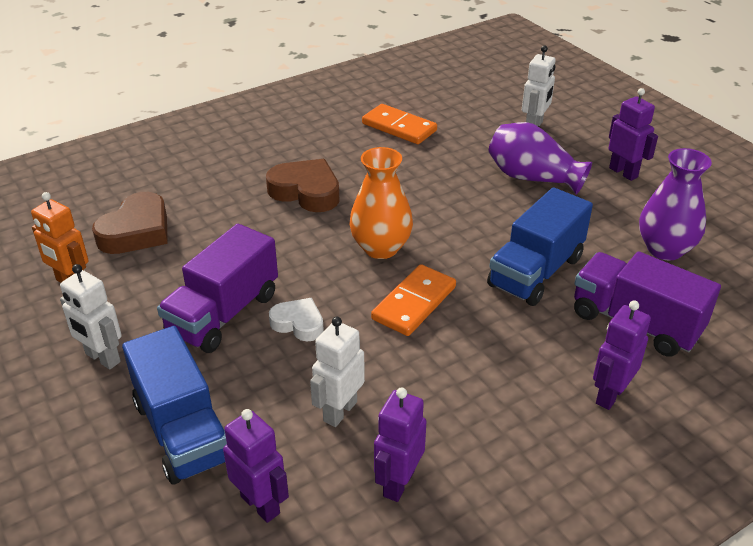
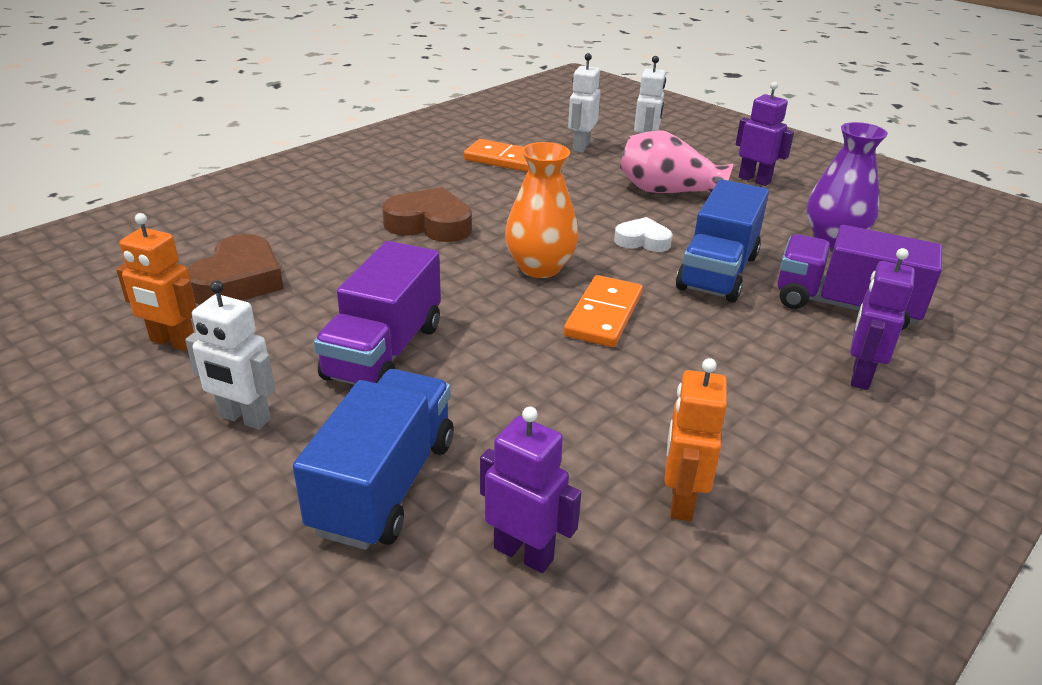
camera: 15 degrees left, 5 degrees down
blue truck [122,326,227,485] -> blue truck turned 120 degrees counterclockwise [293,369,453,550]
white heart [269,298,324,341] -> white heart moved to [614,217,673,252]
white robot [310,317,365,427] -> white robot moved to [568,53,600,153]
purple robot [374,387,427,502] -> orange robot [664,358,727,521]
purple vase [488,122,592,195] -> pink vase [620,130,733,193]

